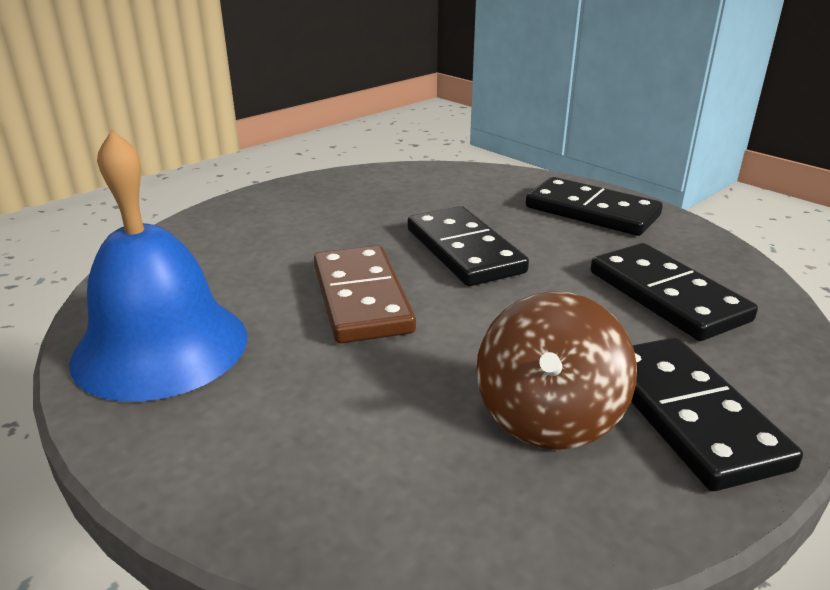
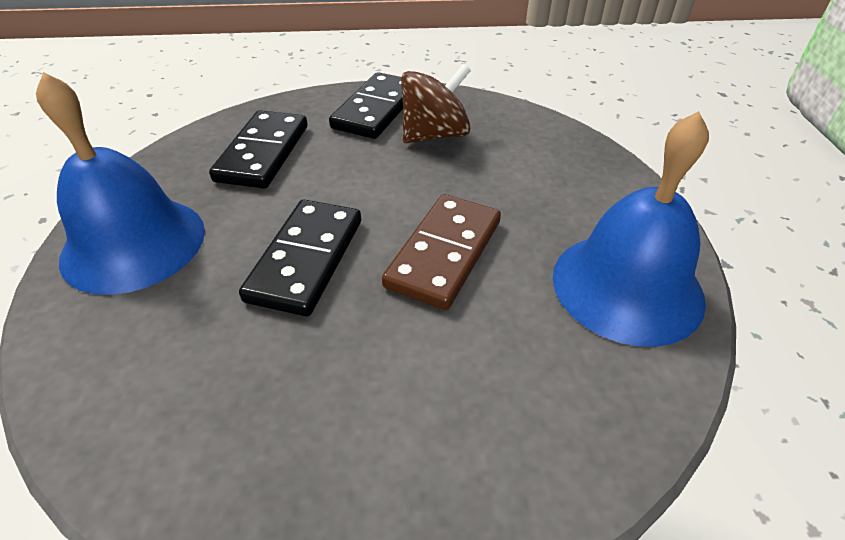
camera: 140 degrees left, 15 degrees up
black domino [526,177,663,236] -> blue bell [36,72,205,295]

